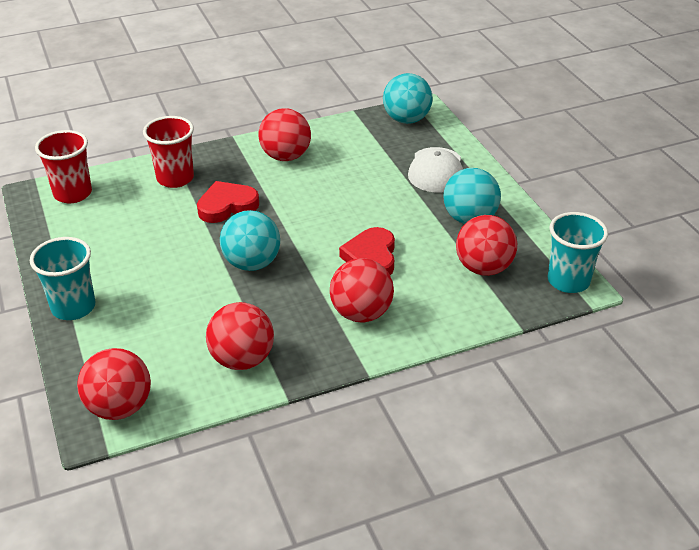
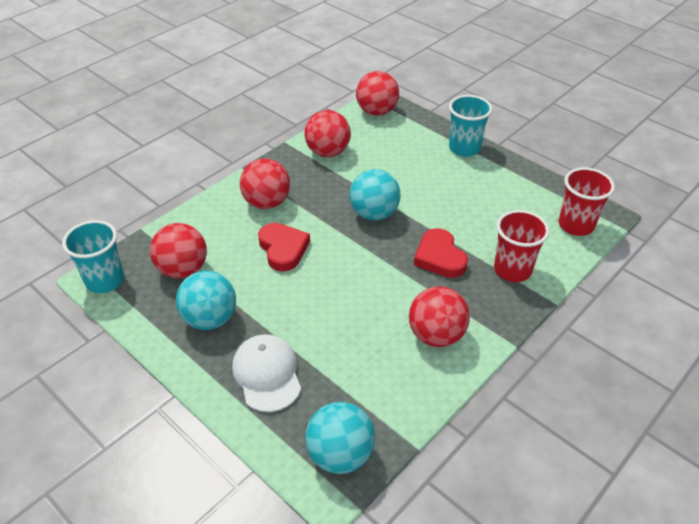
camera: 155 degrees right, 5 degrees up
red heart [197,181,259,223] -> red heart turned 120 degrees clockwise [414,228,468,278]

